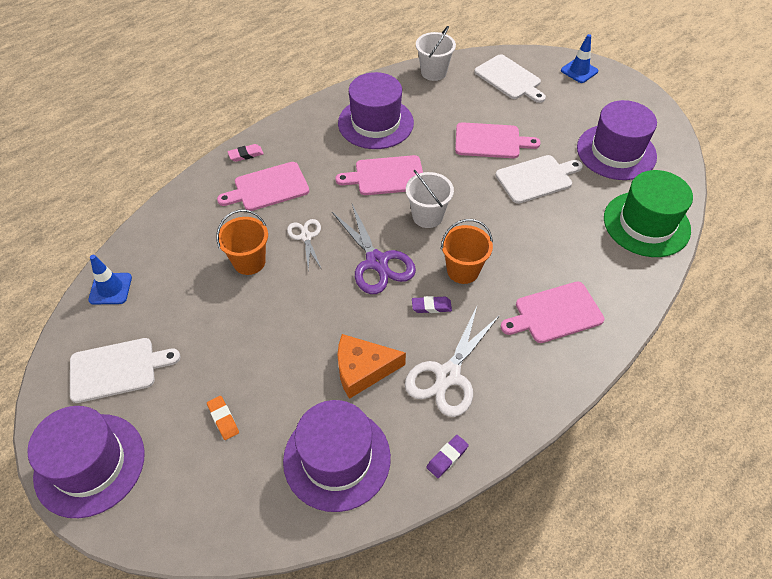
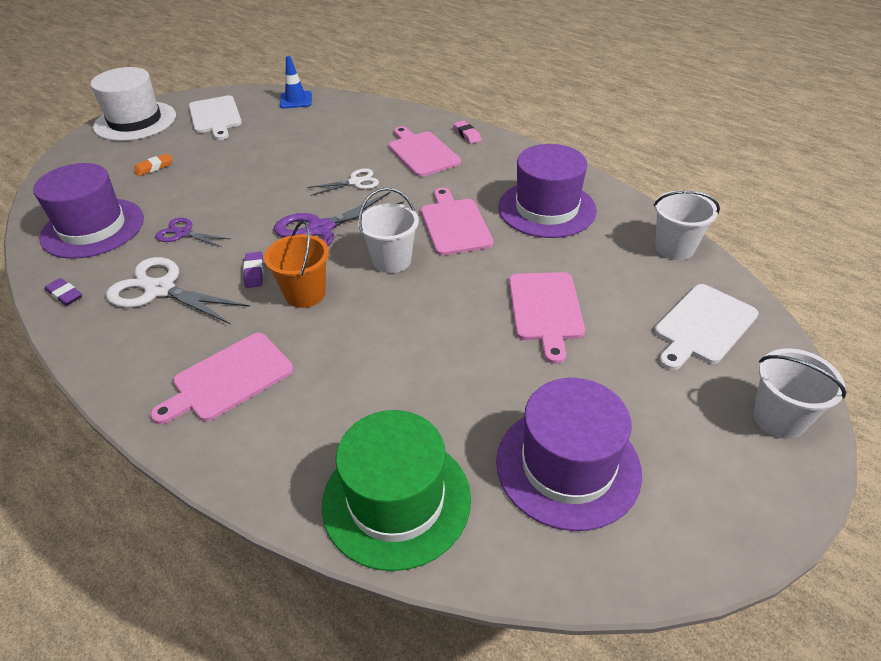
camera: 85 degrees right, 10 degrees down
purple hat [27,406,145,518] -> white hat [90,67,176,141]
orange bucket [216,210,268,275] -> none
orange cheese [337,334,406,399] -> purple scissors [155,218,230,247]
white cutting board [495,155,583,204] -> none
pink cutting board [501,281,604,343] -> pink cutting board turned 105 degrees counterclockwise [150,333,294,424]
blue traffic cone [561,34,598,83] -> white bucket [753,348,847,439]

